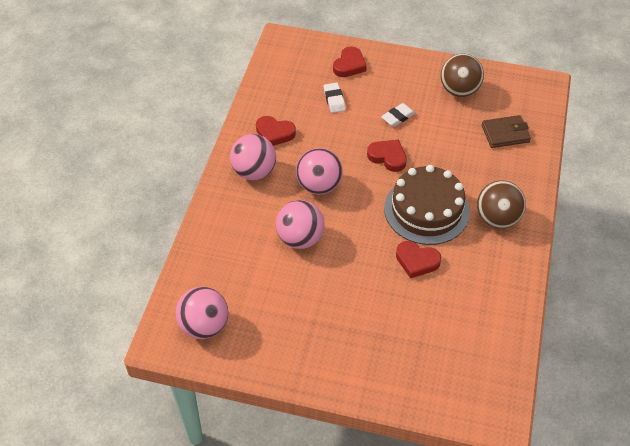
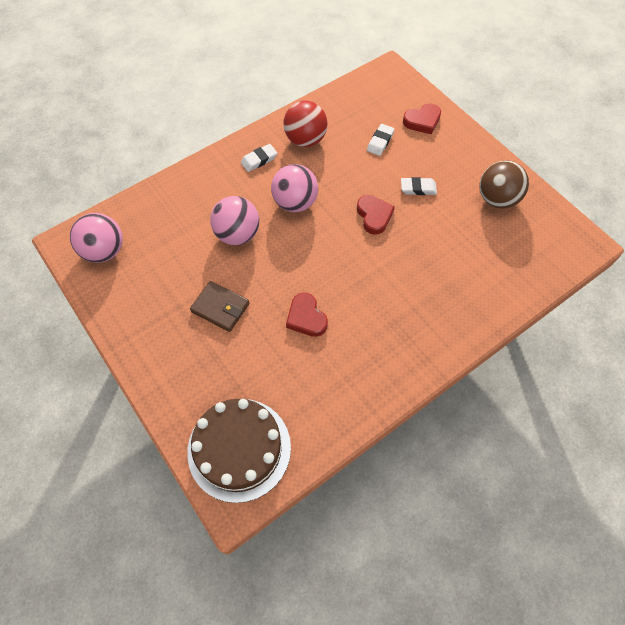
camera: 40 degrees right, 10 degrees up
pink ball [230,134,276,180] -> white eraser [241,144,277,172]
red heart [256,116,296,146] -> red ball [283,101,328,147]
brown cake [384,165,470,245] -> brown cake moved to [187,399,291,503]
brown ball [477,180,526,228] -> none
brown wallet [482,115,531,148] -> brown wallet moved to [190,281,249,332]

